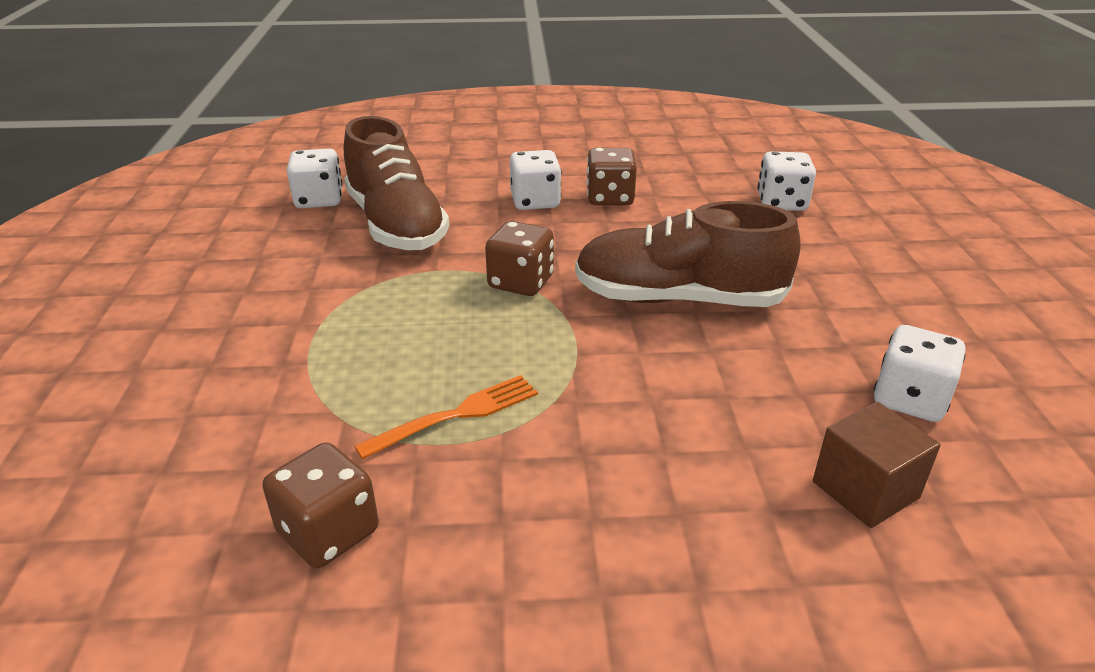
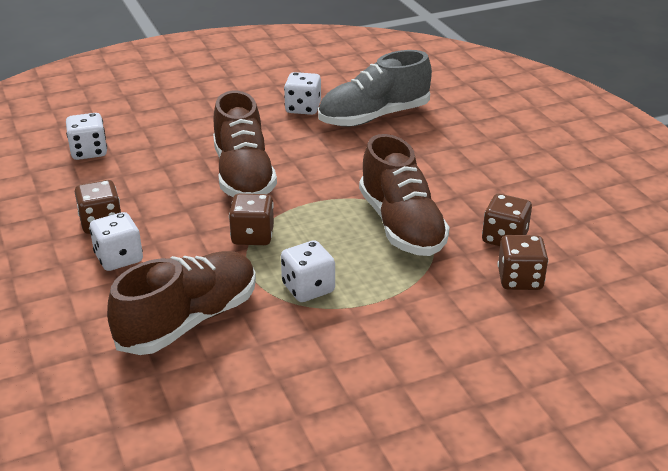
camera: 110 degrees left, 0 degrees up
white dice [287,148,343,208] -> white dice moved to [281,240,335,302]
orange fork [354,375,538,459] -> brown shoe [359,134,450,256]
brown cube [813,402,941,528] -> grey shoe [318,50,432,127]
none -> brown dice [497,235,548,290]

